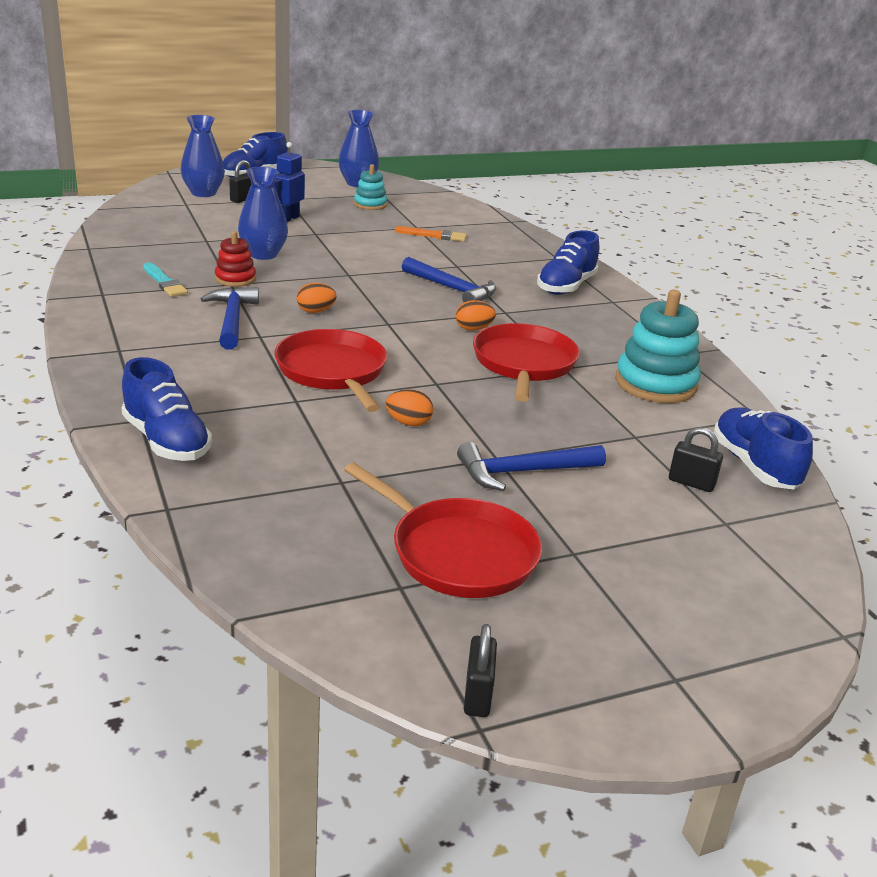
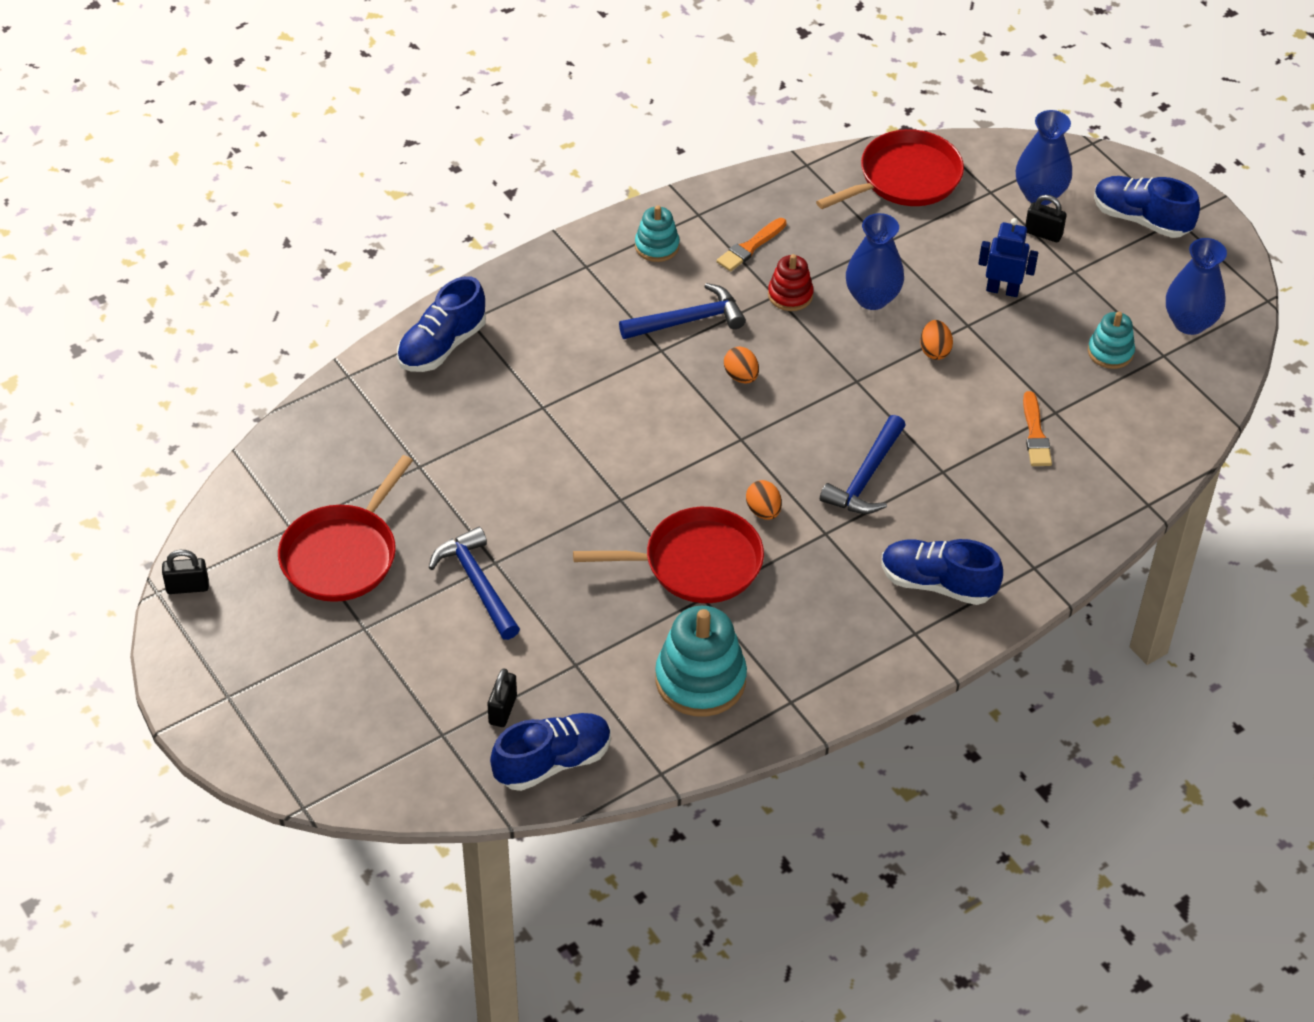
camera: 80 degrees right, 20 degrees up
turquoise brush [143,262,188,297] -> orange brush [717,218,787,272]
red pan [275,329,387,412] -> red pan moved to [816,129,964,209]
orange egg [386,389,433,426] -> orange egg moved to [920,320,953,360]
none -> turquoise stacking toy [635,205,680,262]

